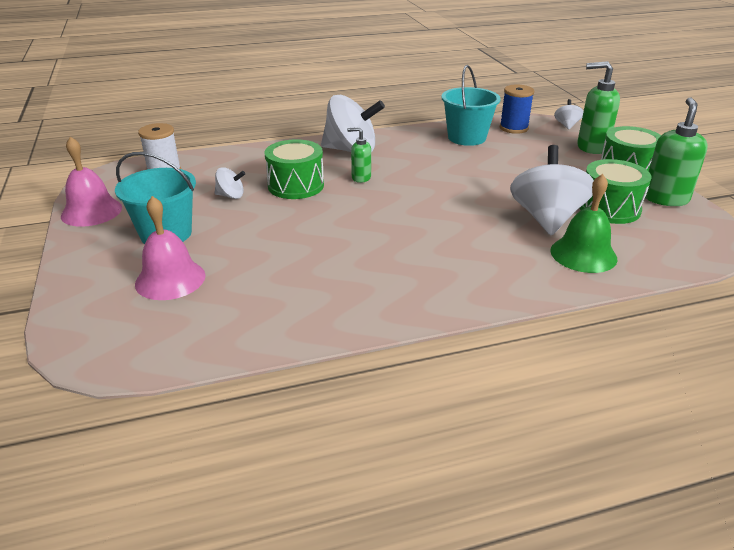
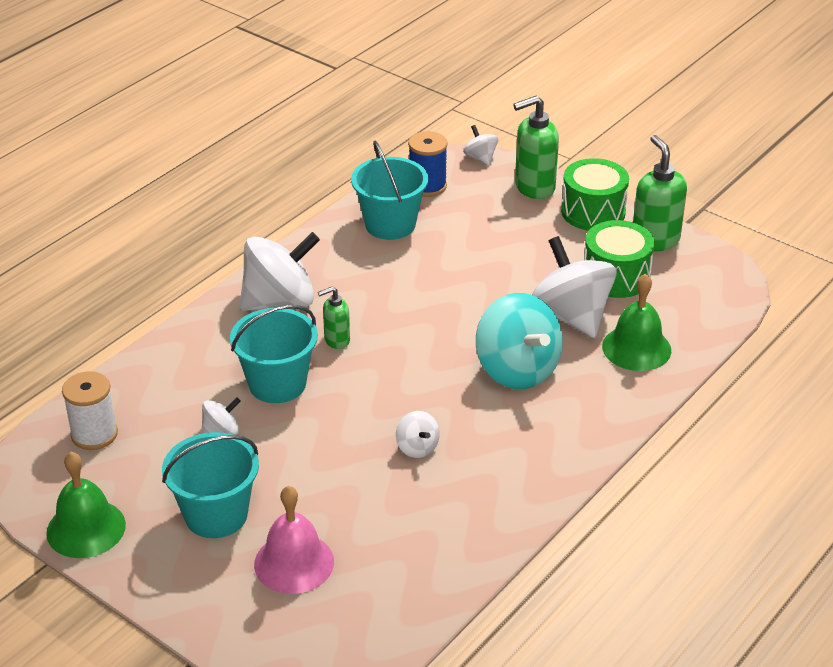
camera: 35 degrees left, 5 degrees up
pink bell [61,137,122,227] -> green bell [46,452,126,558]
green drum [265,139,324,199] -> turquoise bucket [230,305,318,403]
none -> white spinning top [396,411,440,458]
none -> turquoise spinning top [476,293,563,389]

